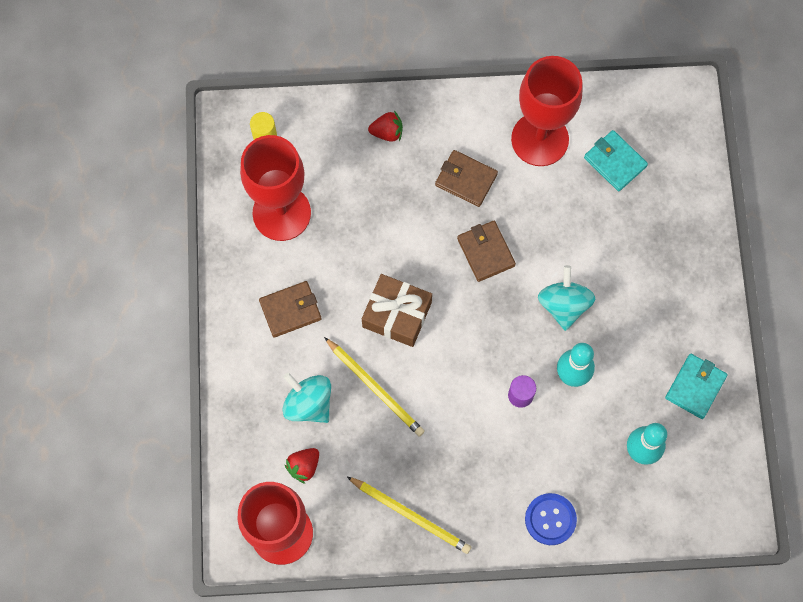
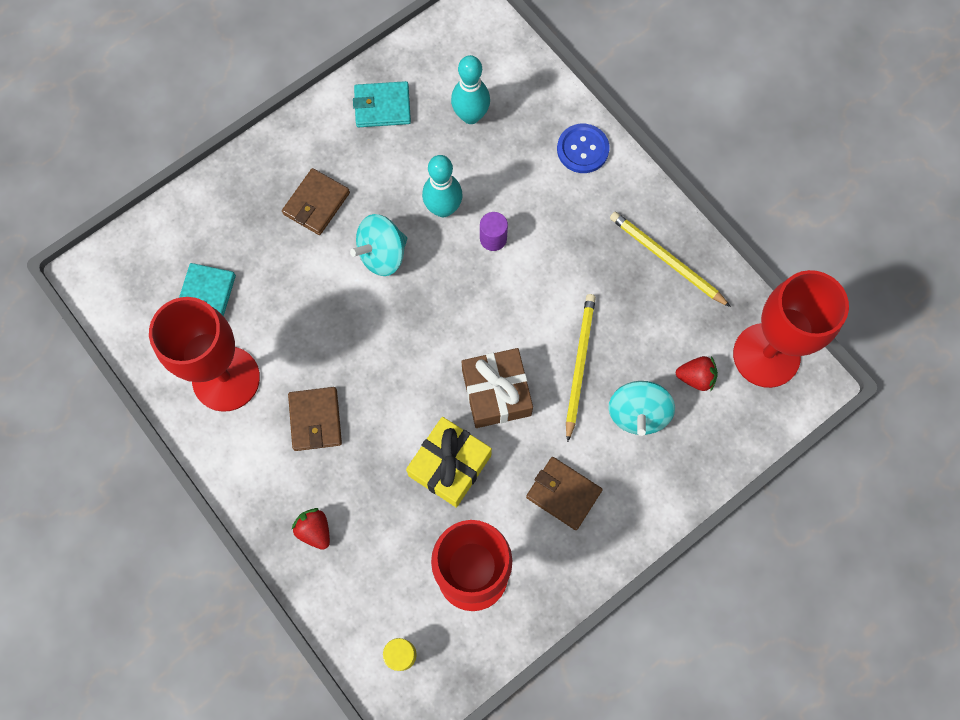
camera: 125 degrees left, 0 degrees up
yellow pencil [347,477,471,554] -> yellow pencil turned 45 degrees counterclockwise [610,212,731,307]
brown wallet [457,221,516,282] -> brown wallet moved to [282,168,350,235]
none -> yellow gift [406,417,492,508]

